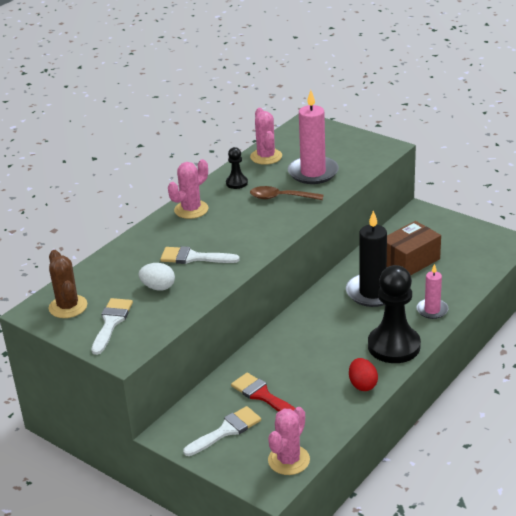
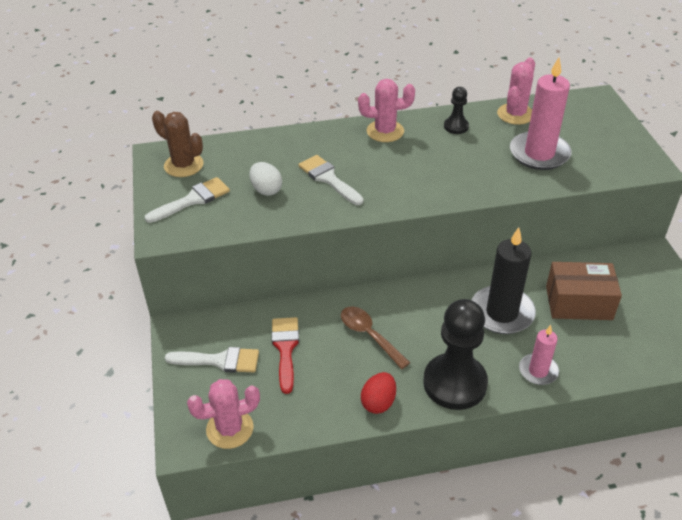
camera: 40 degrees right, 10 degrees up
brown cactus [49,250,87,318] -> brown cactus turned 75 degrees counterclockwise [152,111,204,177]
brown spoon [250,186,324,200] -> brown spoon moved to [341,306,410,369]

